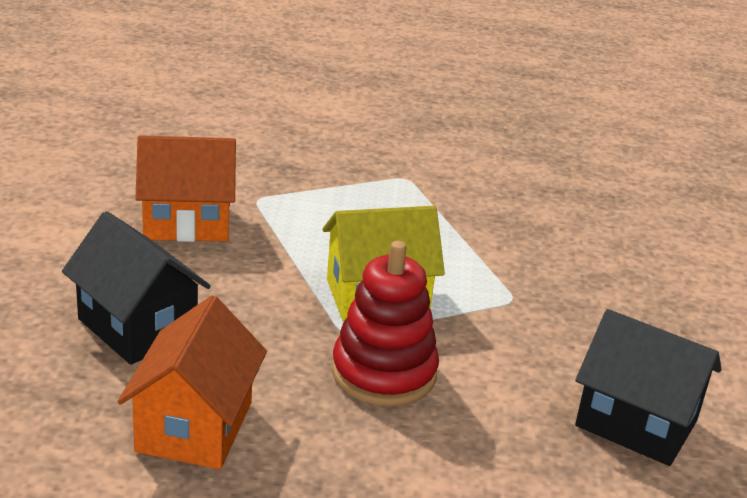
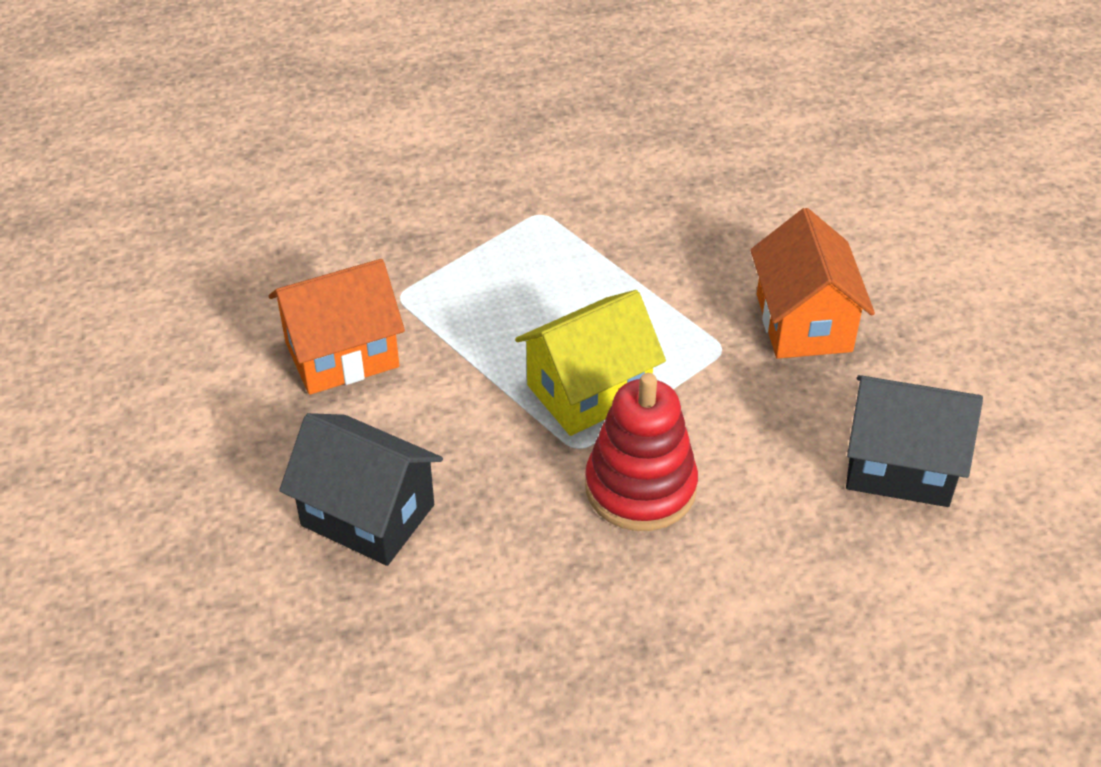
camera: 15 degrees left, 15 degrees up
orange house [117,296,267,469] -> orange house moved to [750,208,875,359]

